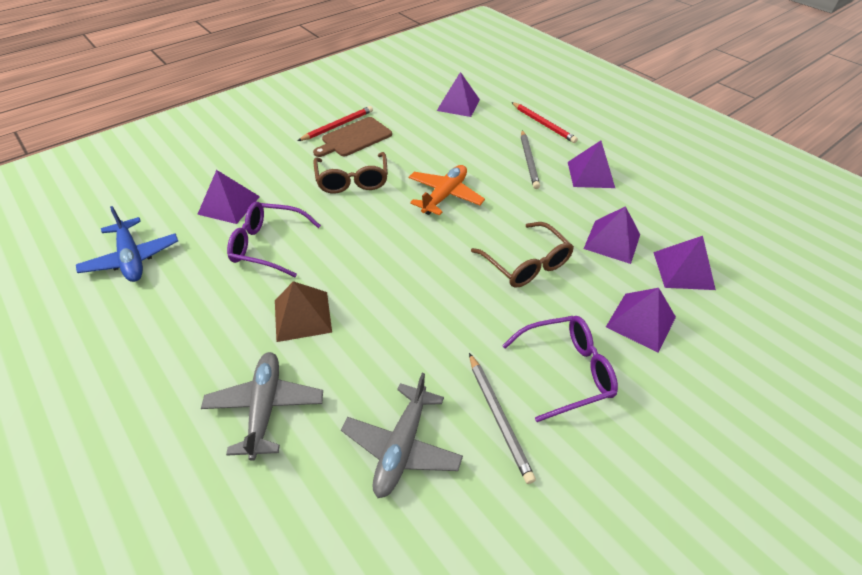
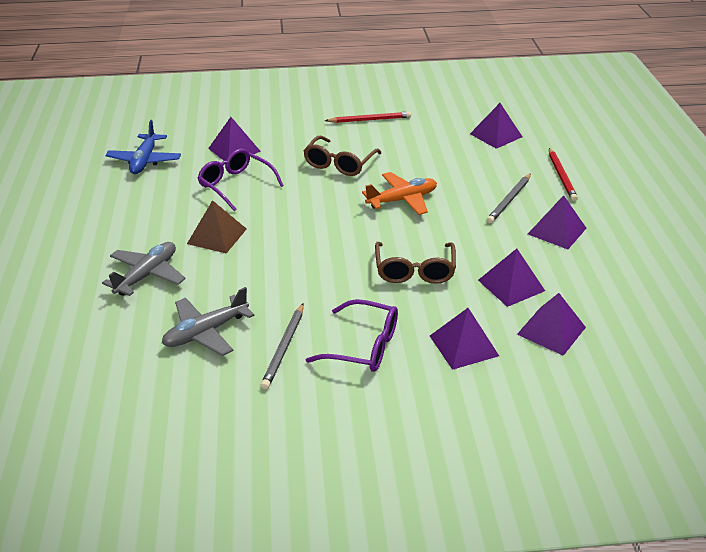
camera: 35 degrees right, 10 degrees down
brown cutting board [313,117,392,157] -> none

